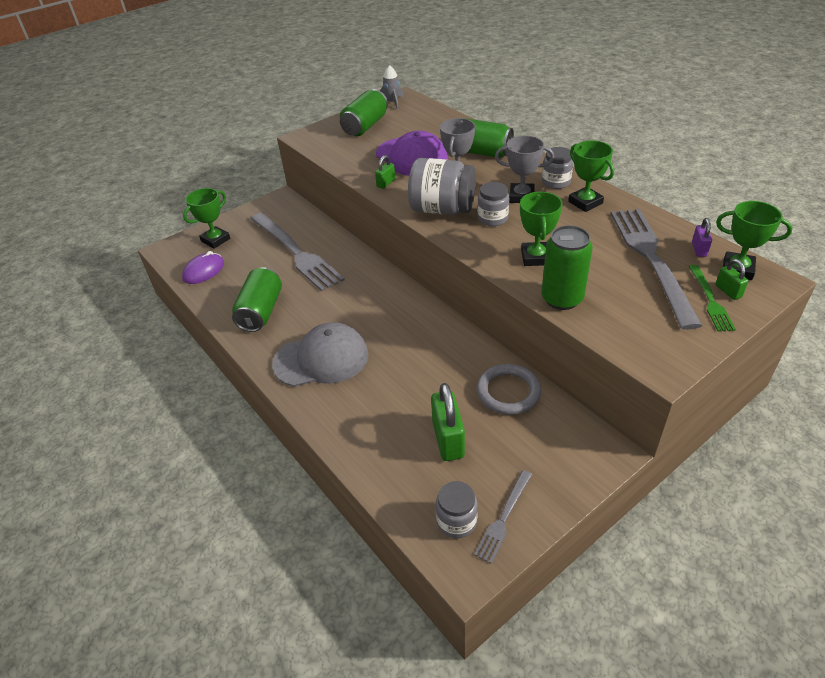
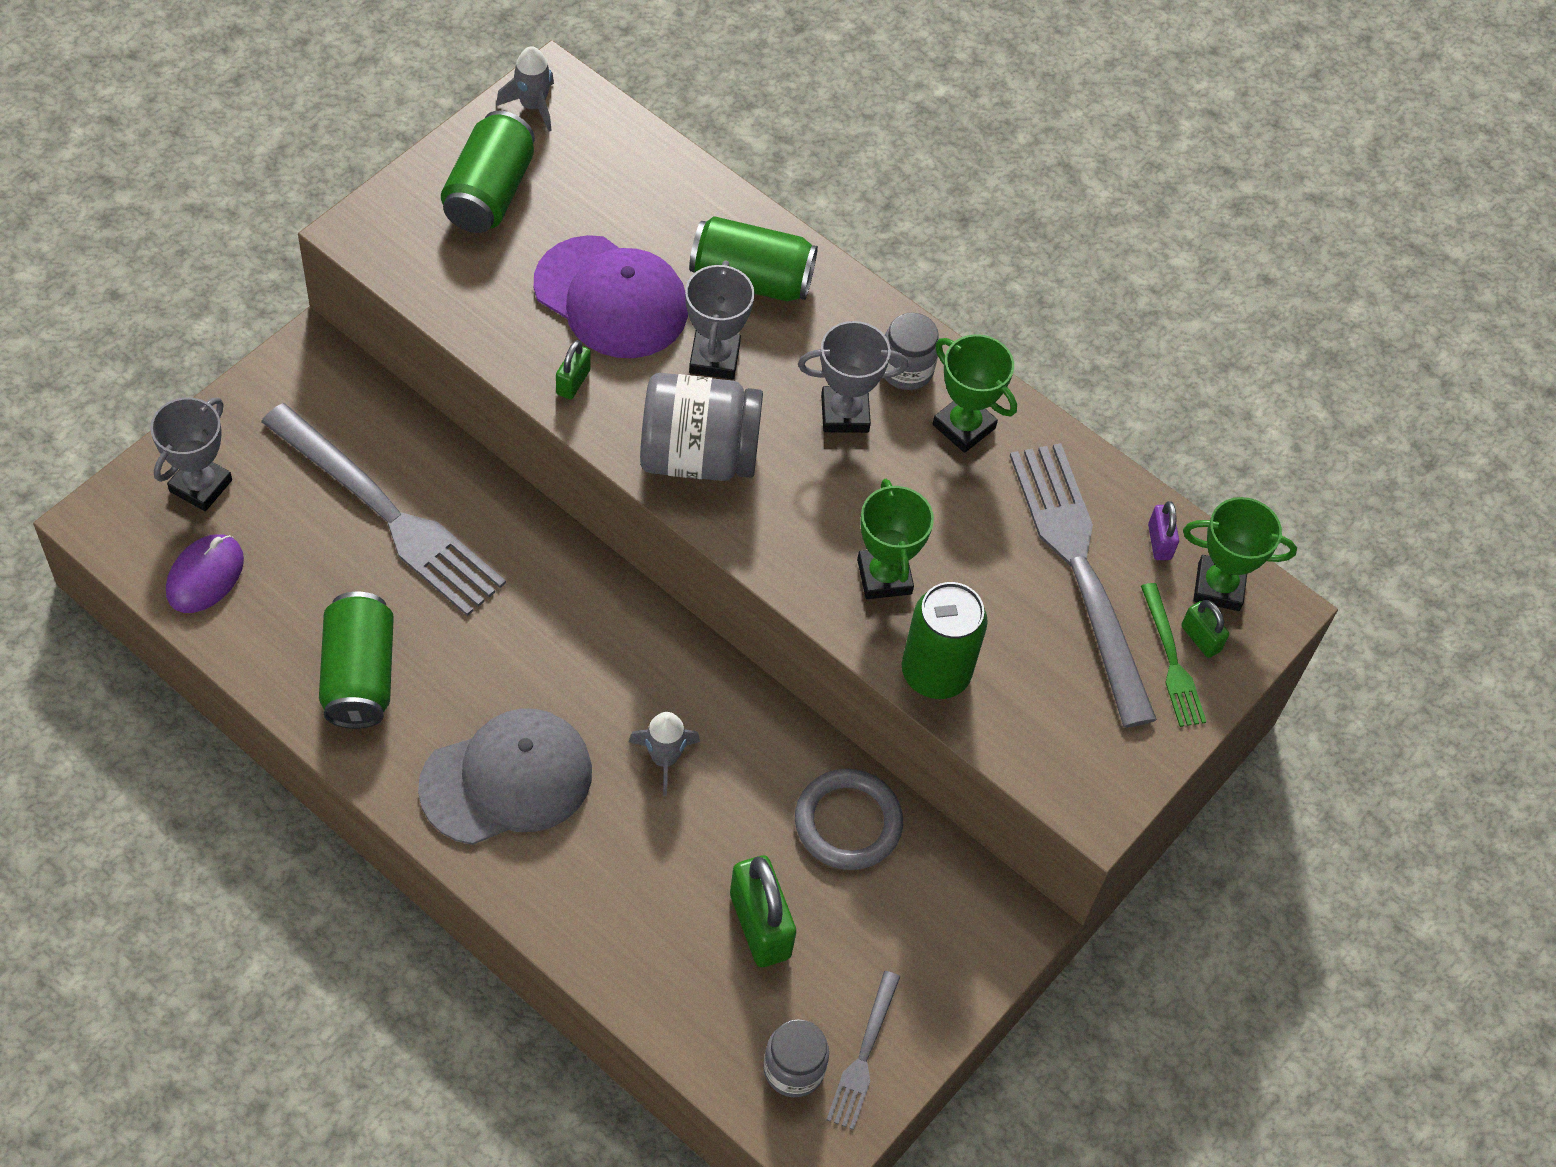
camera: 20 degrees left, 15 degrees up
green trophy [183,188,230,249] -> grey trophy [150,397,232,511]
grey jar [477,182,509,226] -> none
none -> grey rocket [629,712,700,796]

